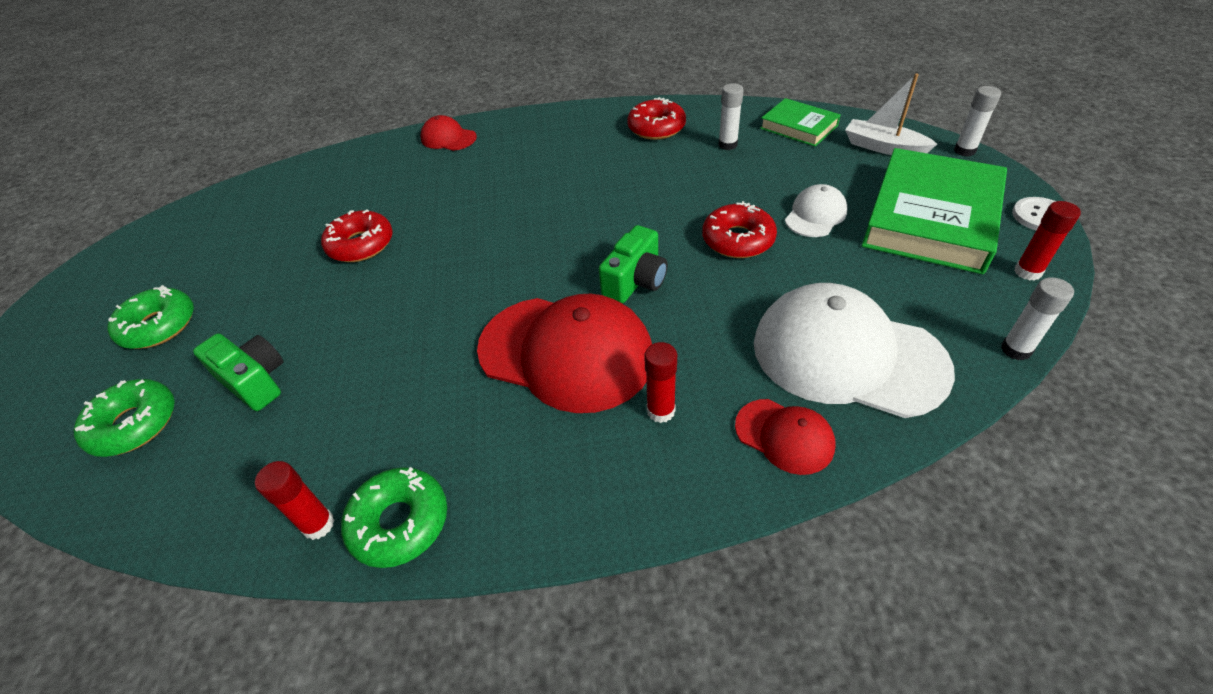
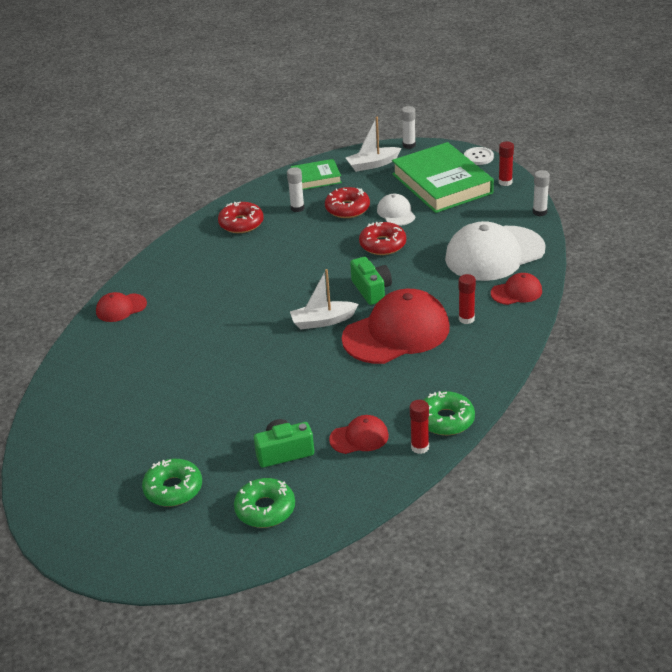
camera: 55 degrees left, 10 degrees down
red donut [321,209,393,262] -> red donut moved to [325,187,370,218]
none -> white boat [290,269,359,329]
none -> red cap [329,415,389,454]

